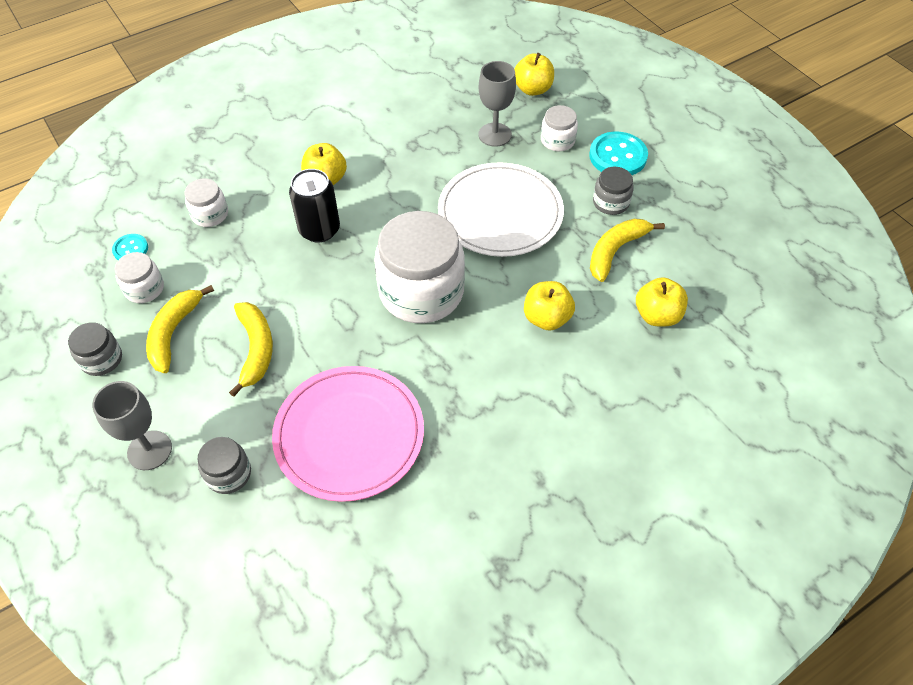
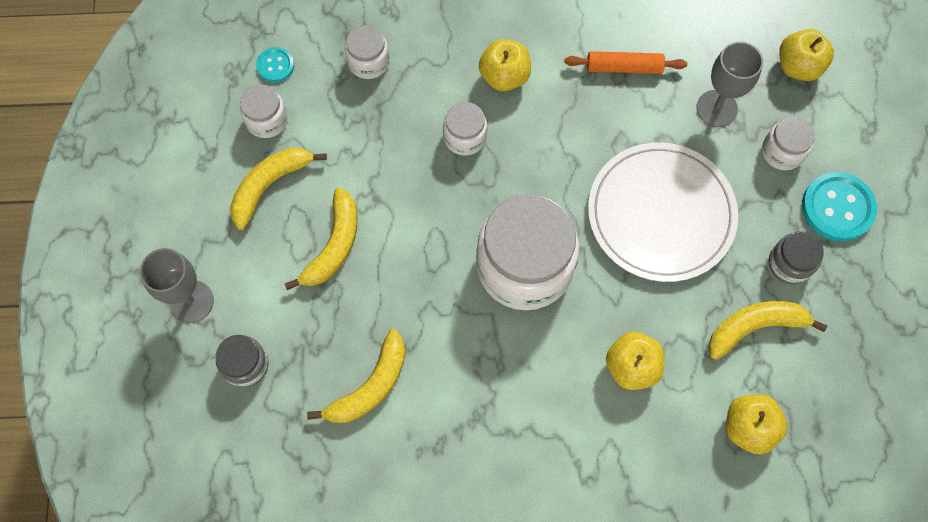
camera: 30 degrees right, 15 degrees up
grey jar [68,322,122,376] -> none
pink plate [272,366,424,502] -> yellow banana [307,329,405,423]
black can [289,169,340,243] -> white jar [443,102,487,156]
none -> orange rolling pin [564,51,687,74]

